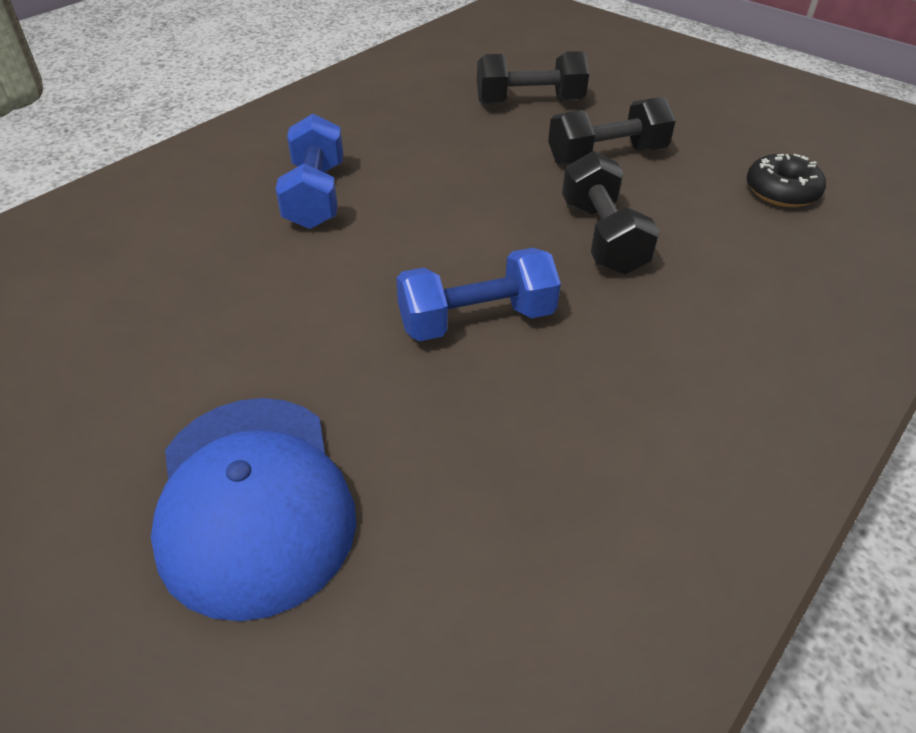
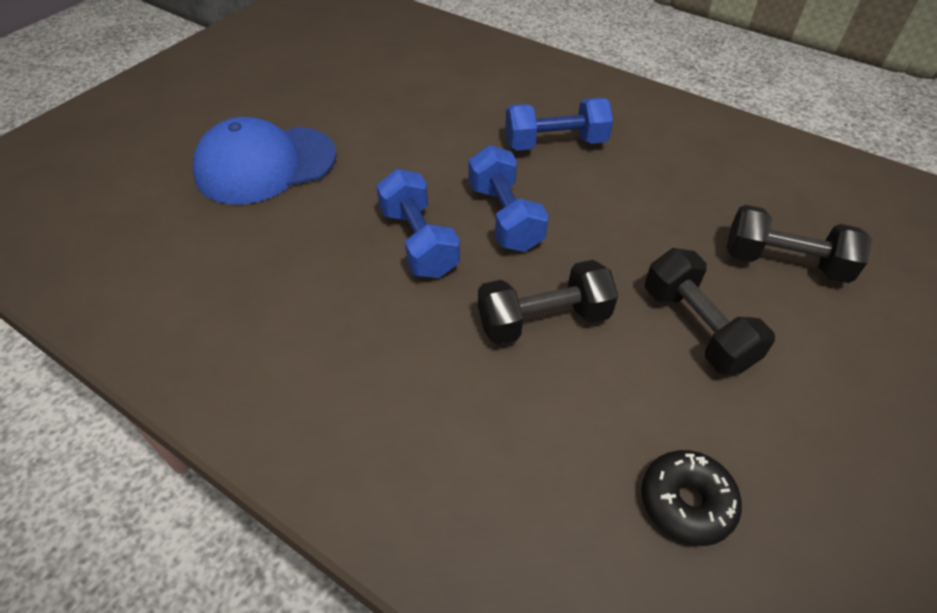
camera: 85 degrees right, 5 degrees up
black dumbbell [477,51,589,104] -> black dumbbell turned 60 degrees counterclockwise [726,205,872,283]
none -> blue dumbbell [468,145,549,252]

